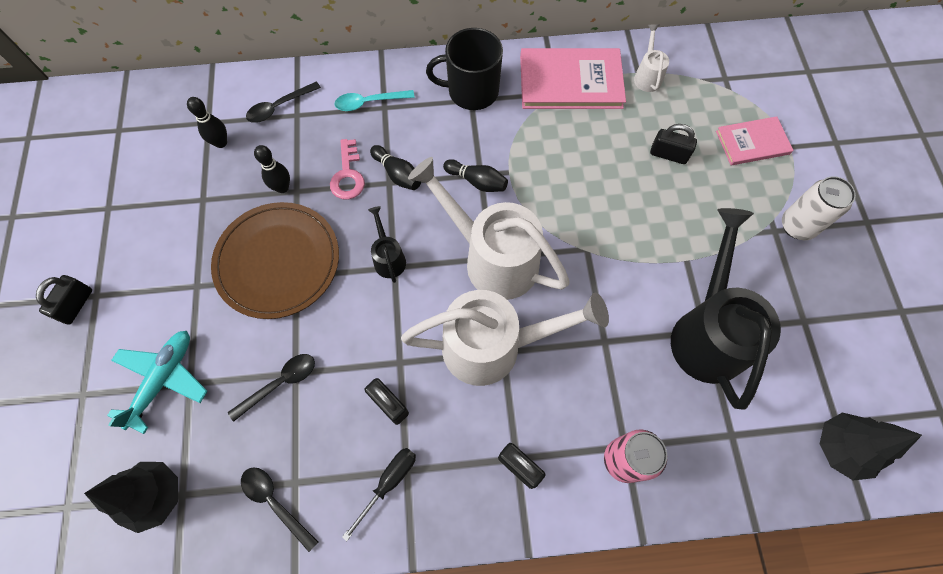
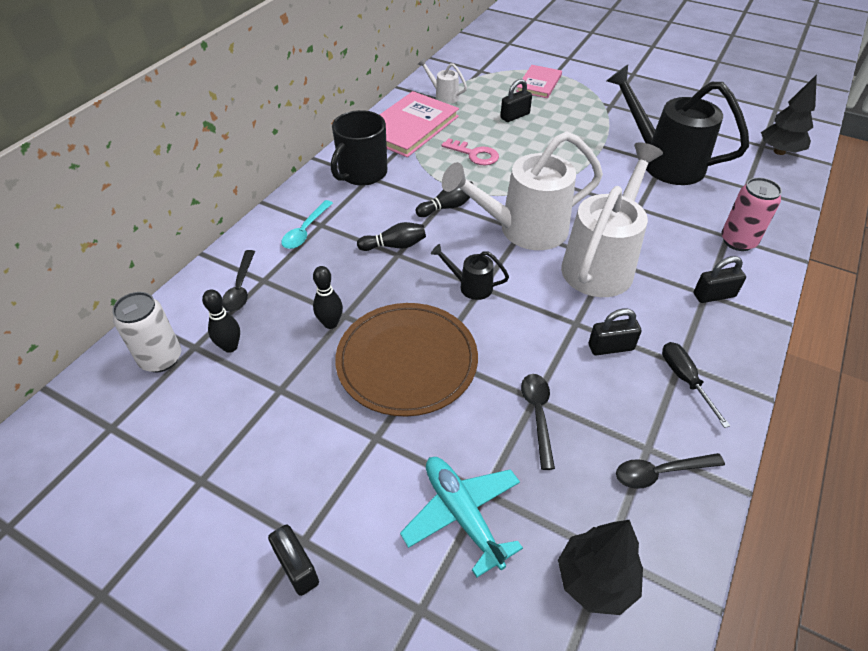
camera: 55 degrees left, 20 degrees down
pink key [330,139,365,200] -> pink key moved to [441,138,499,166]
white can [782,176,856,240] -> white can moved to [112,292,181,372]

